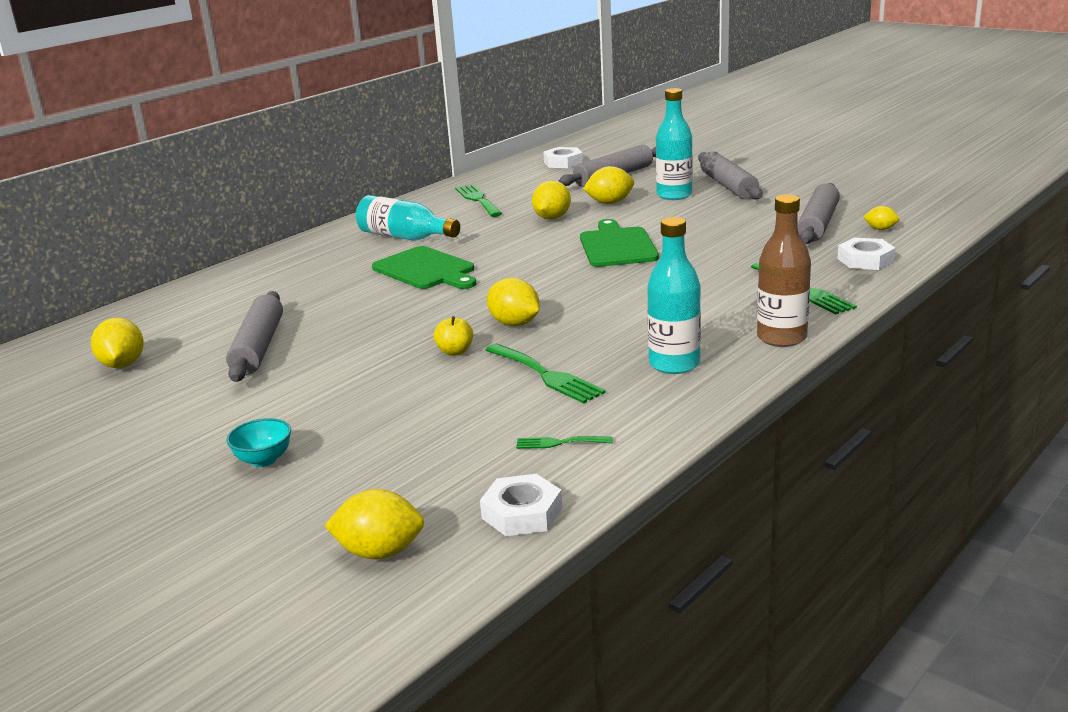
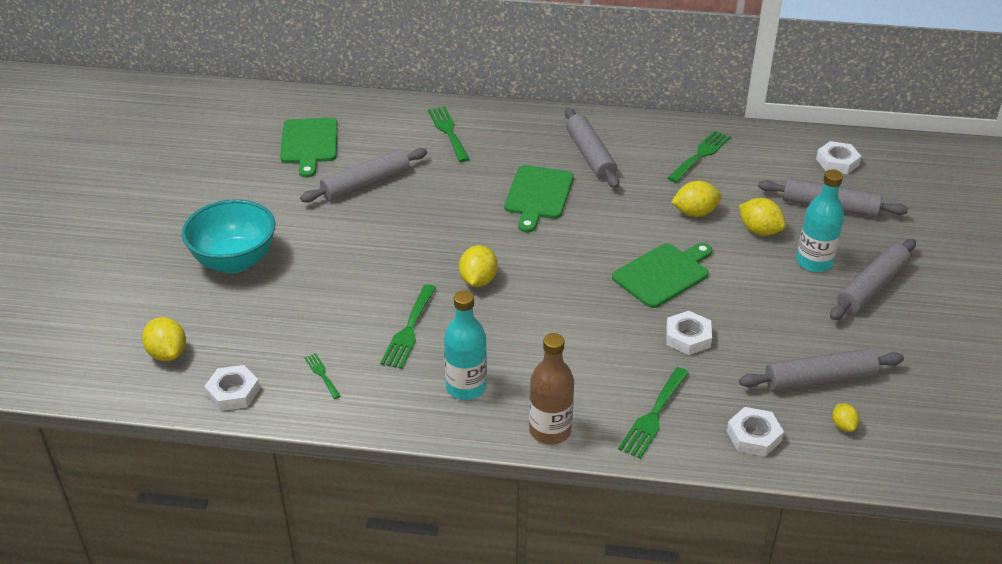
camera: 55 degrees right, 15 degrees up
yellow lemon [91,318,144,368] -> green cutting board [280,117,338,178]
turquoise bowl [226,418,291,467] -> turquoise bowl [182,199,276,273], size x2.24
turquoise bottle [356,195,460,241] -> grey rolling pin [565,108,619,188]
yellow apple [434,316,473,356] -> none
none -> green fork [428,106,470,162]
none -> white nut [666,311,712,355]

